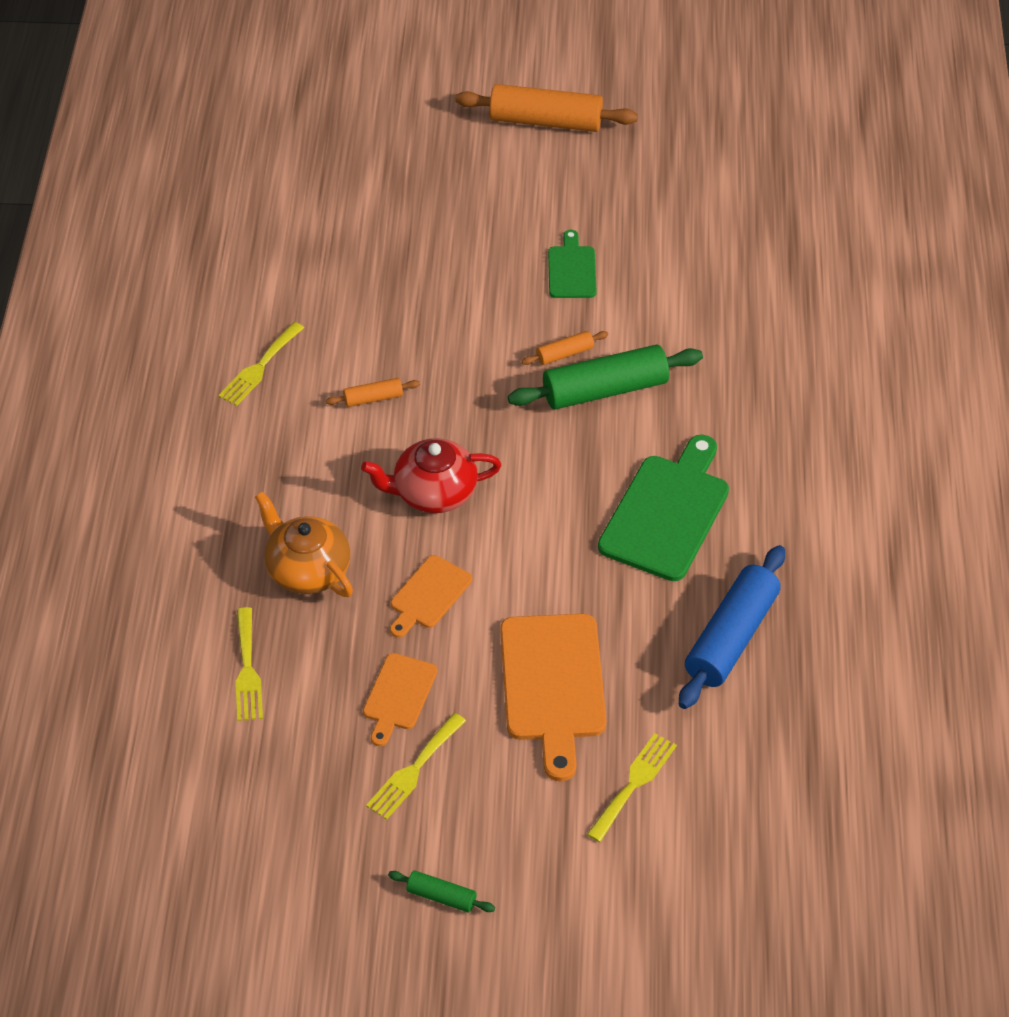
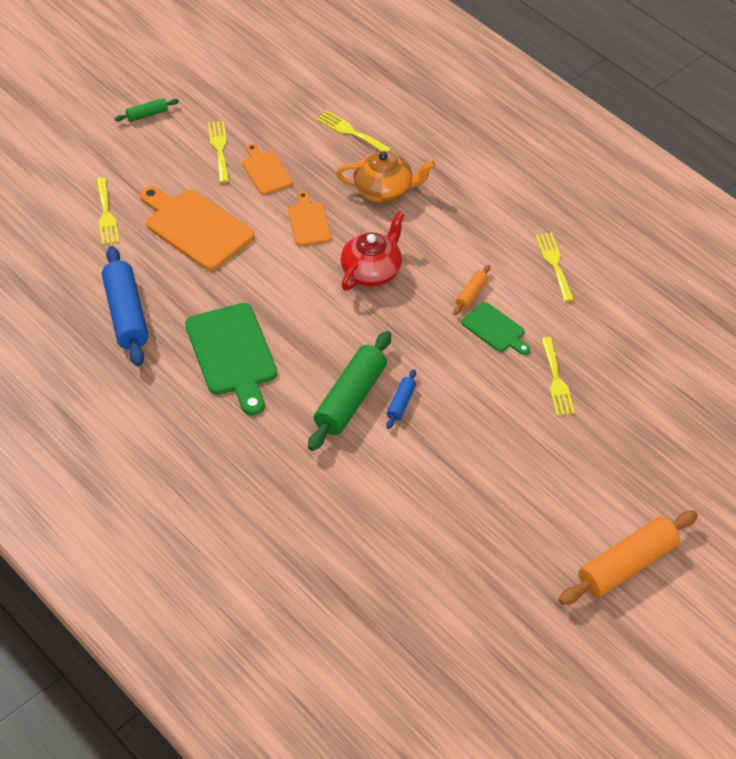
camera: 135 degrees right, 0 degrees up
orange rolling pin [521,331,608,365] -> blue rolling pin [386,369,416,429]
green cutting board [548,230,597,298] -> green cutting board moved to [461,302,530,355]
none -> yellow fork [541,337,575,416]

